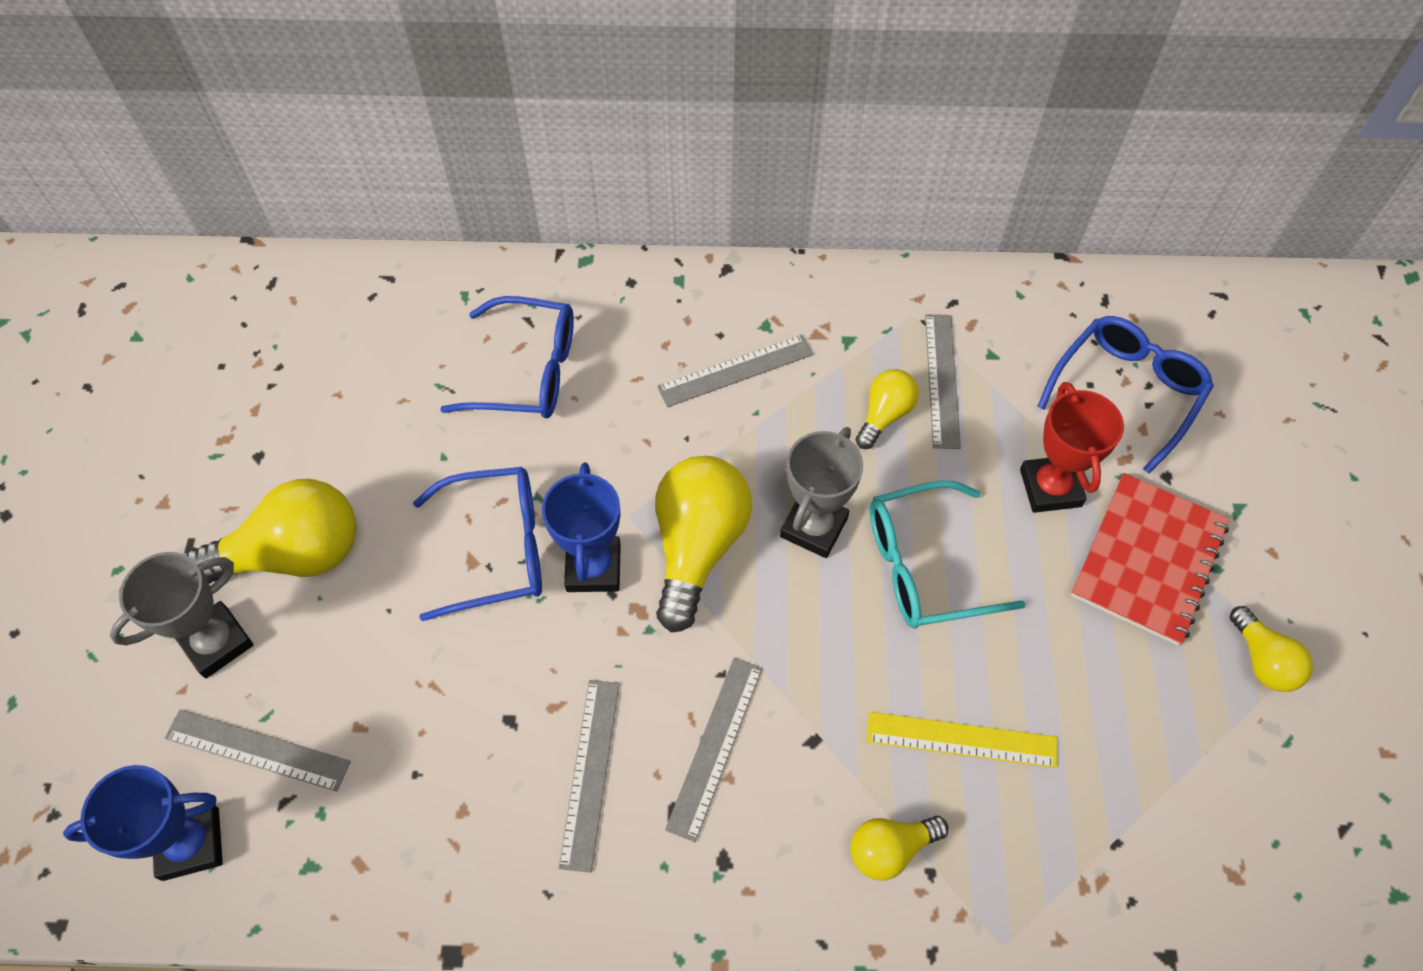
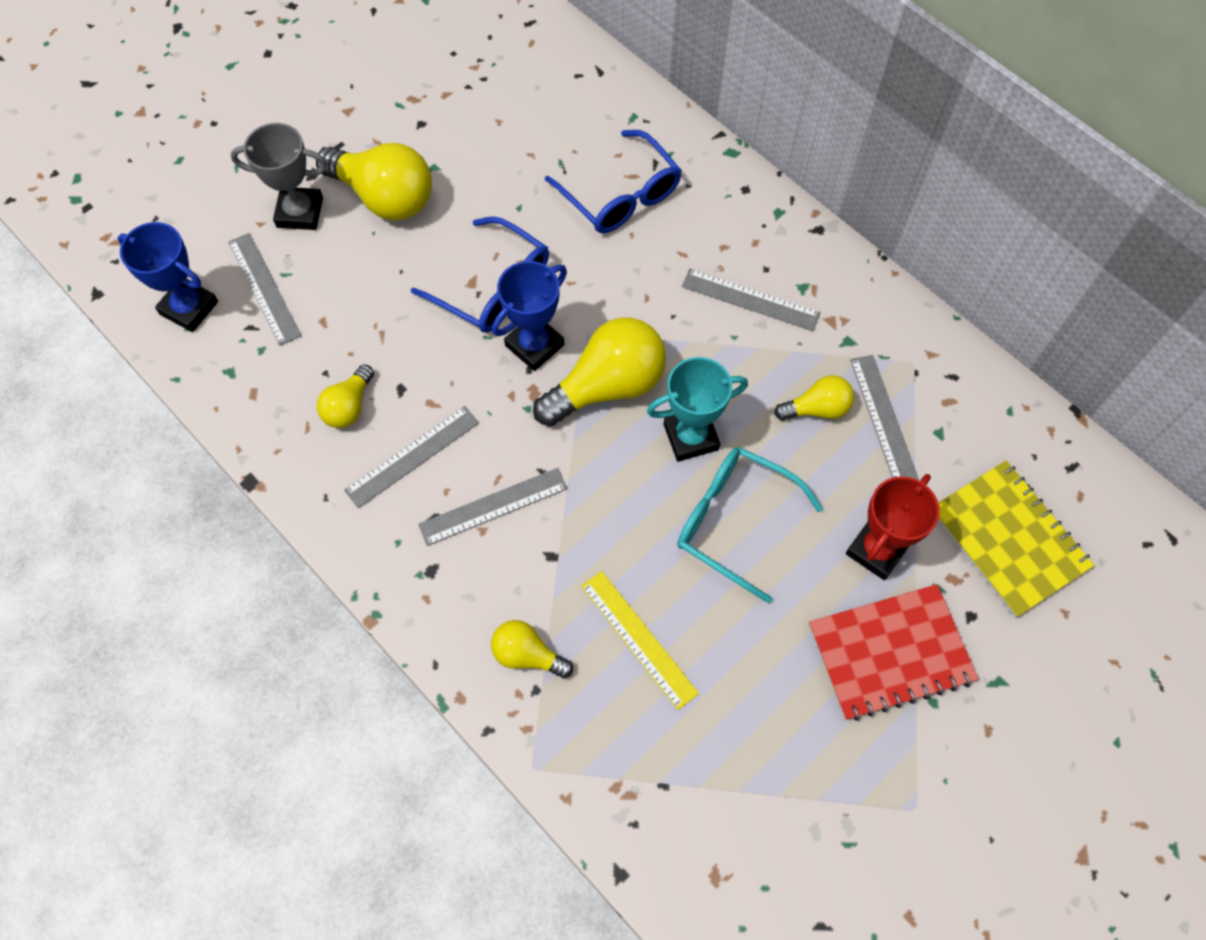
camera: 45 degrees right, 5 degrees up
grey trophy [780,427,863,558] -> turquoise trophy [647,357,748,462]
grey ruler [925,314,961,449] -> grey ruler turned 60 degrees counterclockwise [850,355,919,480]
blue glasses [1037,316,1214,473] -> yellow notebook [938,461,1094,618]
yellow light bulb [1230,606,1313,692] -> yellow light bulb moved to [317,364,374,428]

